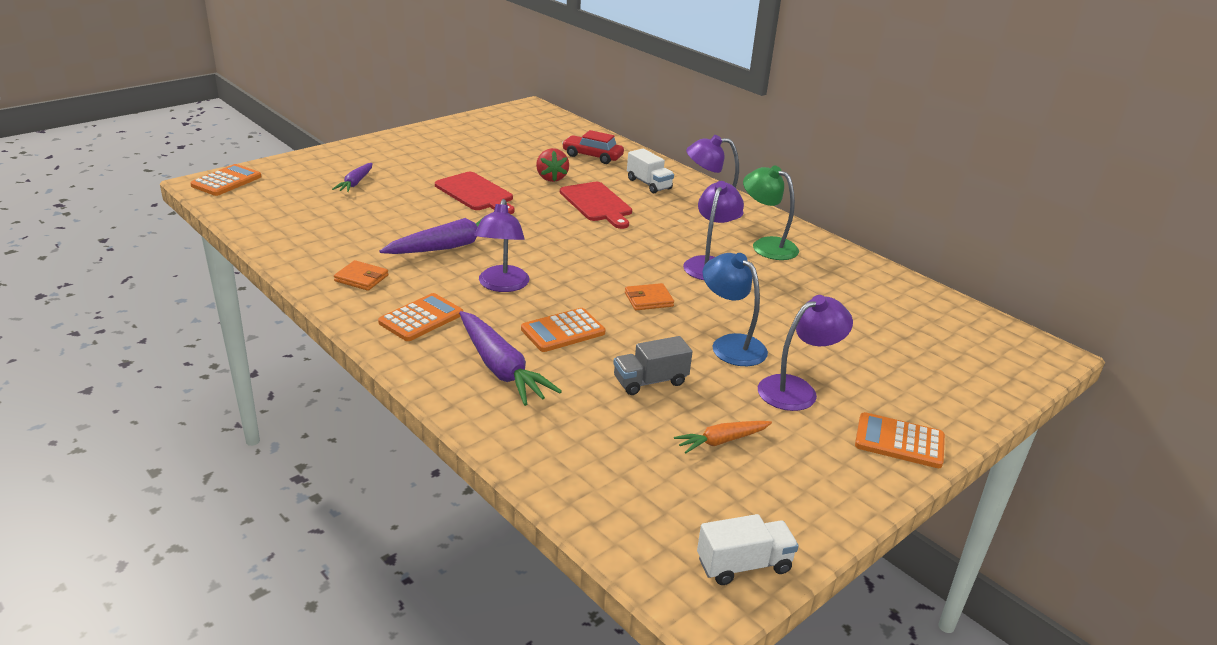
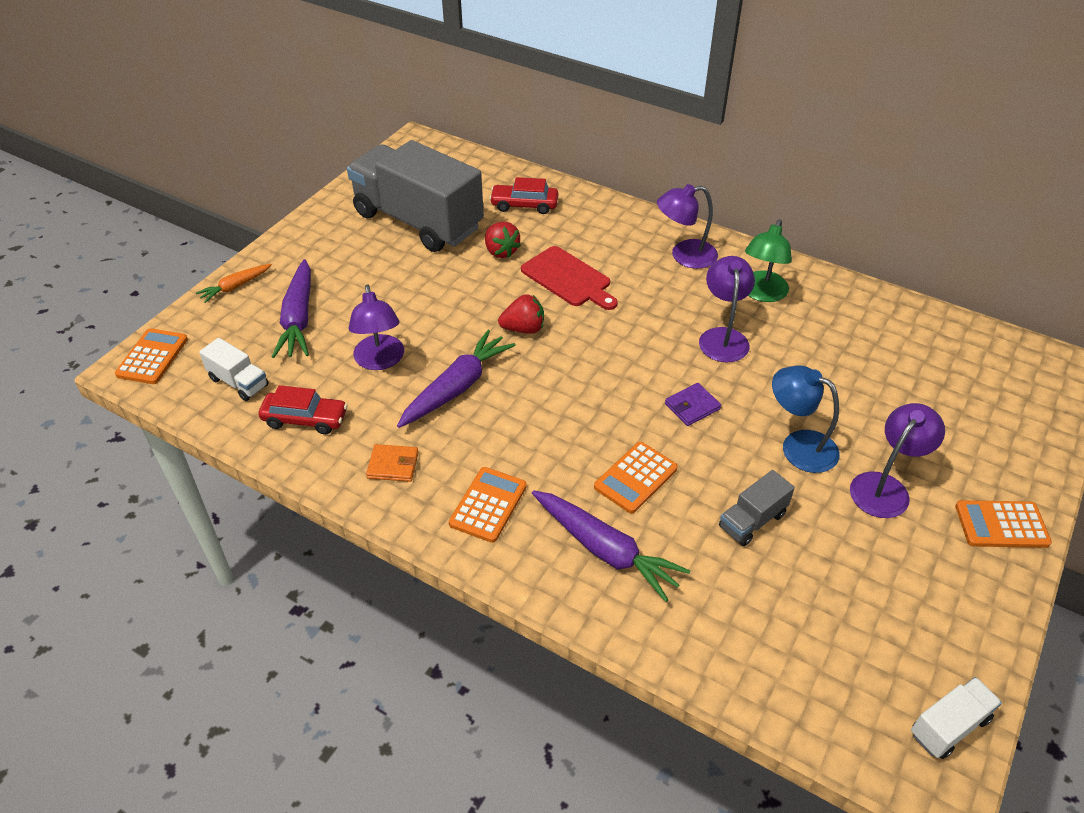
camera: 15 degrees left, 15 degrees up
purple carrot [332,163,373,192] -> purple carrot [272,259,311,358], size x1.77
red cutting board [435,172,514,214] -> none
purple lamp [474,199,529,292] -> purple lamp moved to [348,285,404,370]
orange wallet [625,283,674,310] -> purple wallet [665,383,721,426]
white truck [627,149,674,193] -> white truck moved to [199,338,269,401]
orange carrot [674,421,772,454] -> orange carrot moved to [196,264,272,303]
green lamp [743,165,799,260] -> green lamp turned 90 degrees counterclockwise [745,219,792,302]
none -> red car [259,385,348,435]
none -> grey truck [347,140,484,252]
none -> red strawberry [498,294,544,334]

